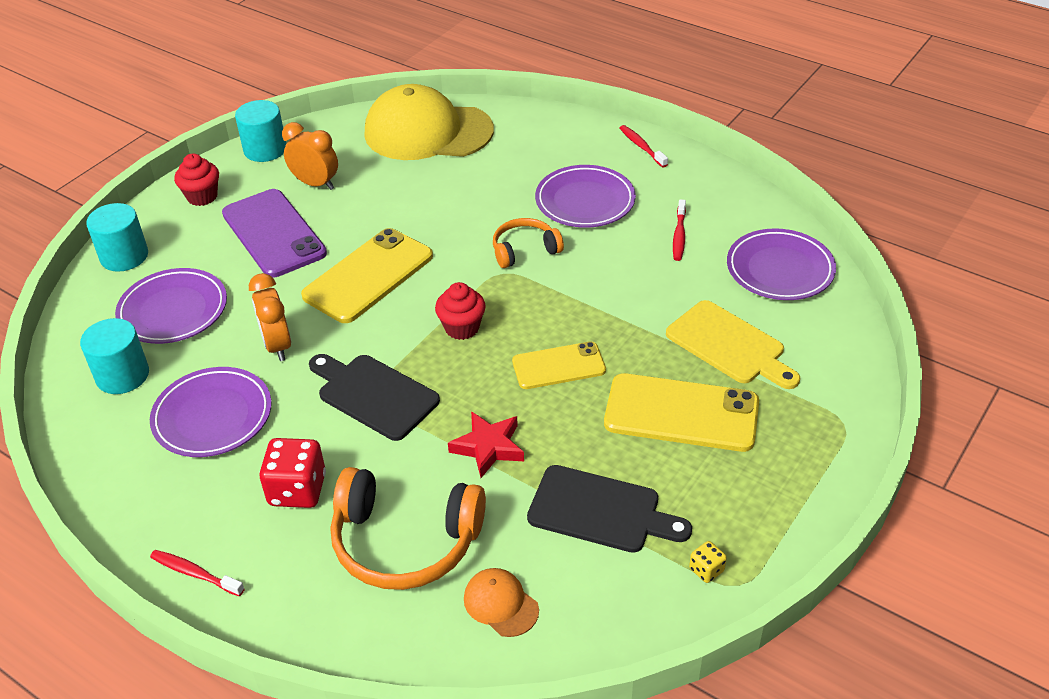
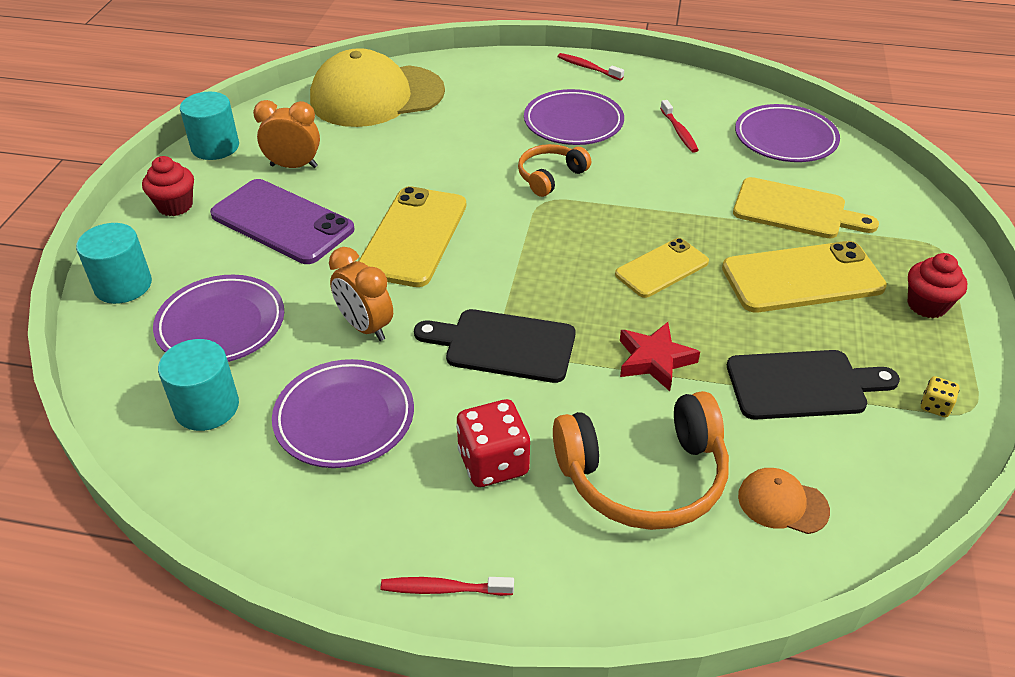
camera: 25 degrees left, 0 degrees up
red cupcake [435,282,486,340] -> red cupcake moved to [908,253,967,318]

